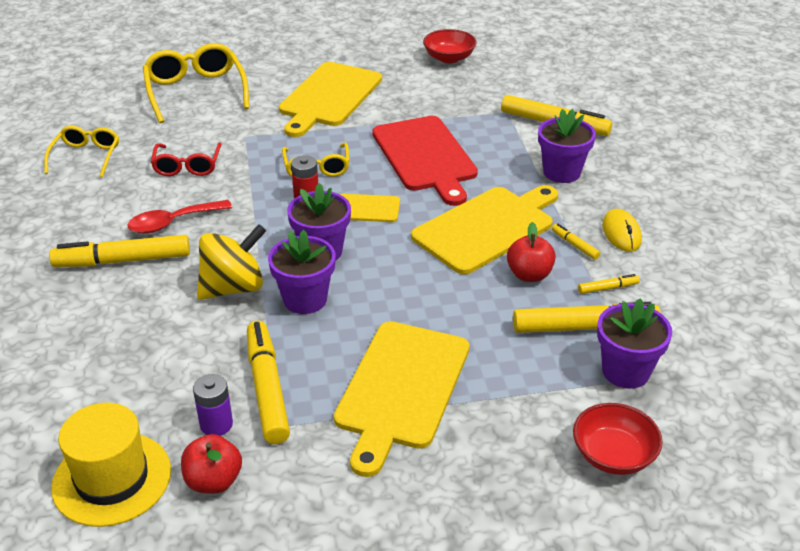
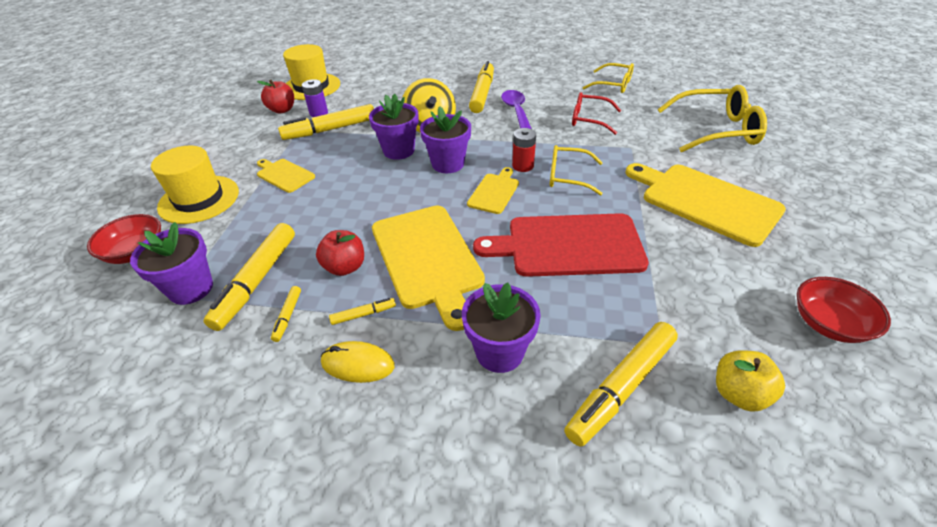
camera: 110 degrees right, 5 degrees up
red spoon [127,200,232,234] -> purple spoon [501,90,532,129]
yellow marker [247,321,290,444] -> yellow marker turned 150 degrees clockwise [278,104,374,140]
yellow cutting board [334,321,470,477] -> yellow cutting board [257,159,315,193], size x0.51
none -> yellow hat [151,146,239,224]
none -> yellow apple [716,350,785,412]

